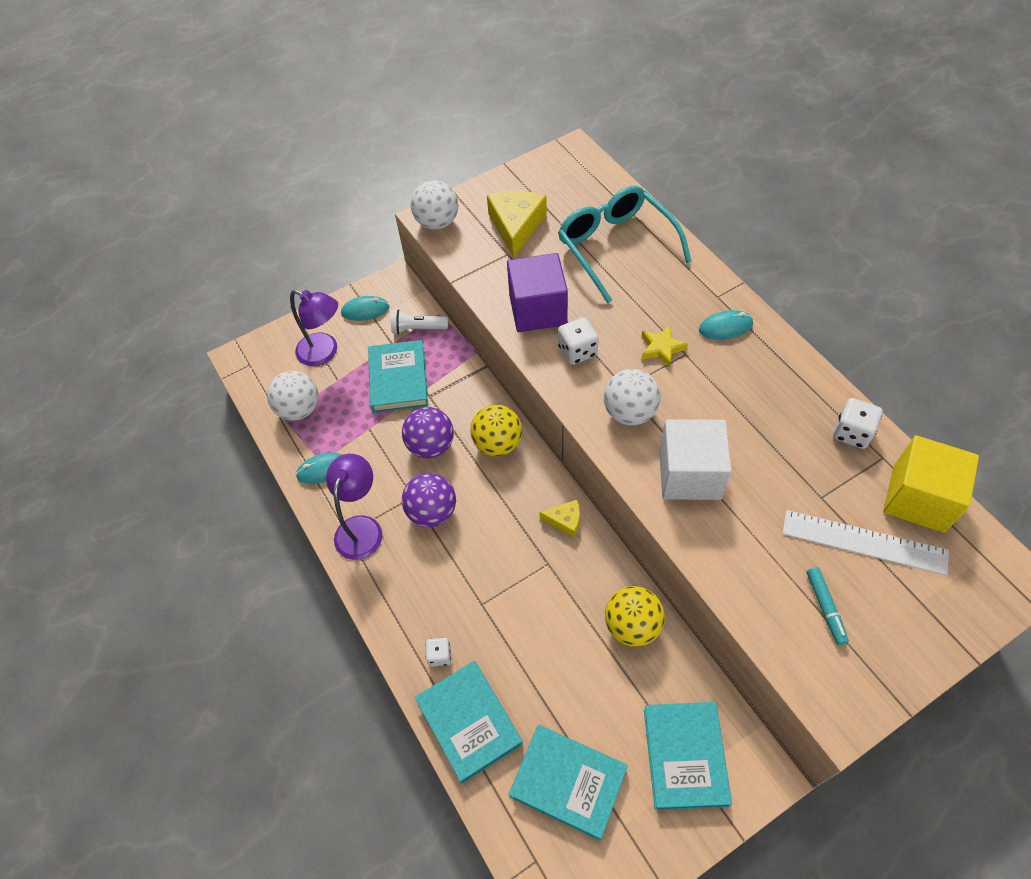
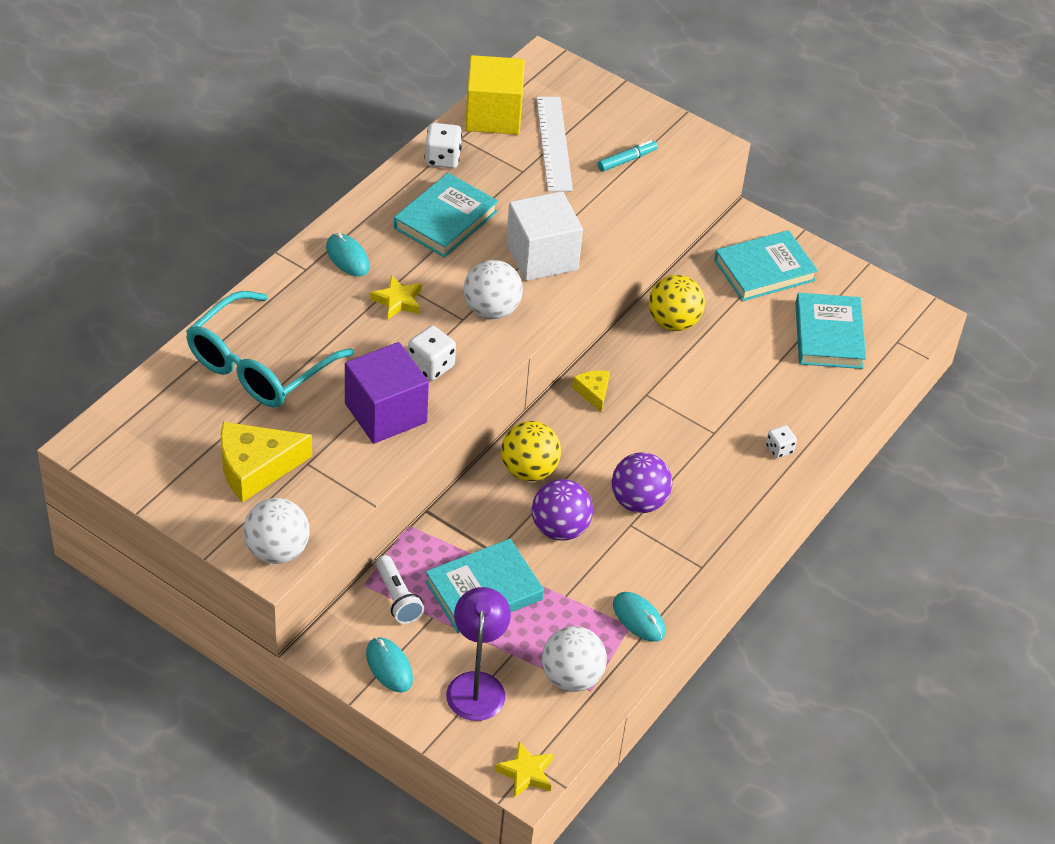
camera: 120 degrees left, 10 degrees down
purple lamp [326,454,382,560] -> none
turquoise book [415,661,523,784] -> turquoise book moved to [394,173,498,258]
none -> yellow star [495,741,553,798]

